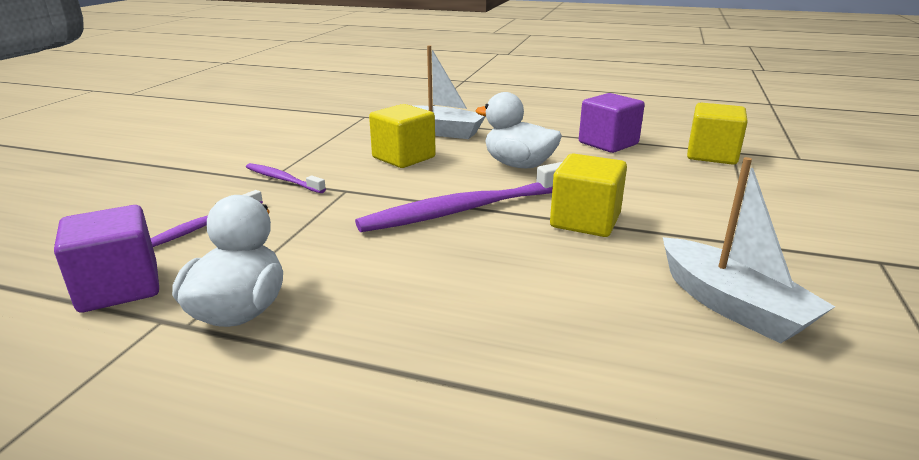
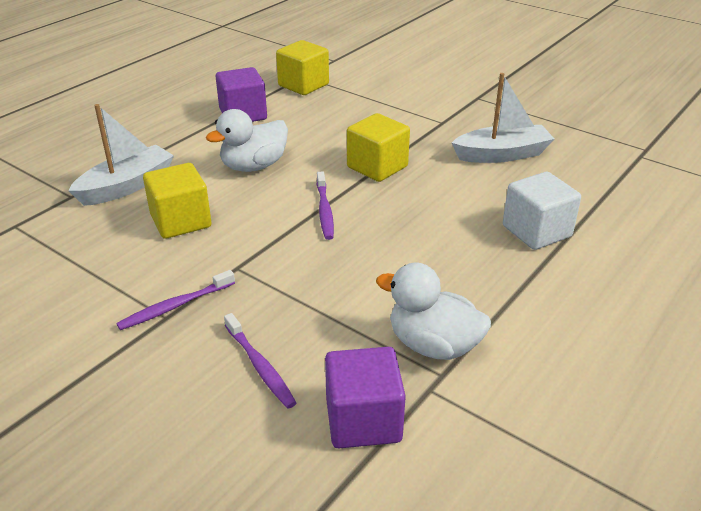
camera: 70 degrees left, 10 degrees up
purple toothbrush [355,162,562,232] -> purple toothbrush [317,171,334,240], size x0.51
none -> white cube [503,172,581,250]

